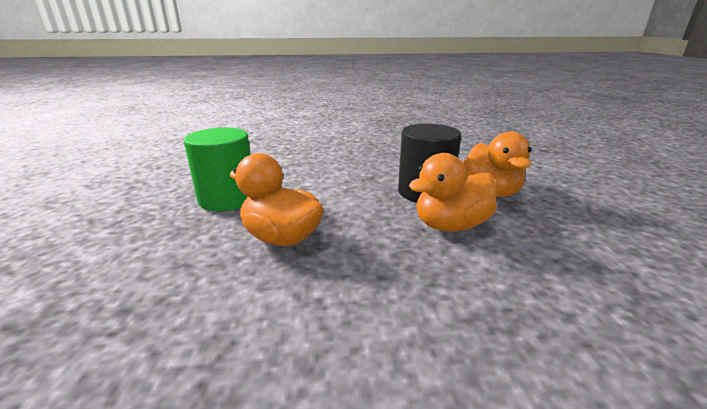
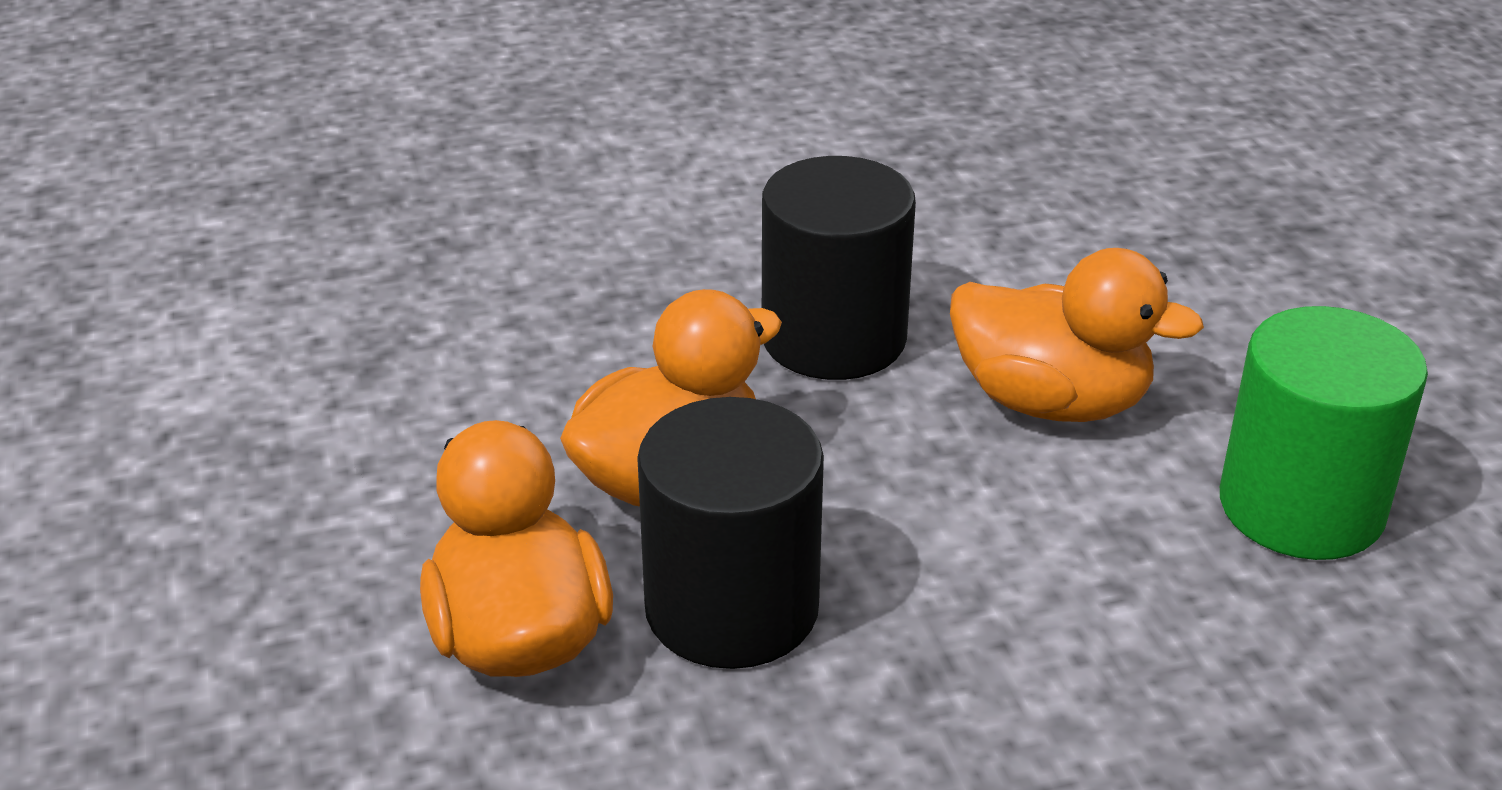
camera: 170 degrees right, 10 degrees up
none -> black cylinder [762,156,916,380]

